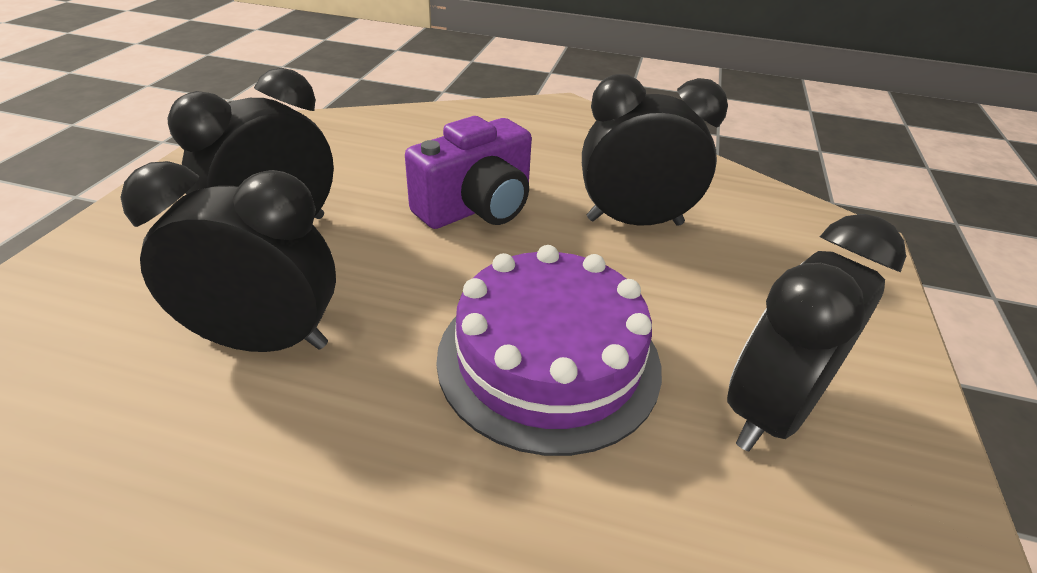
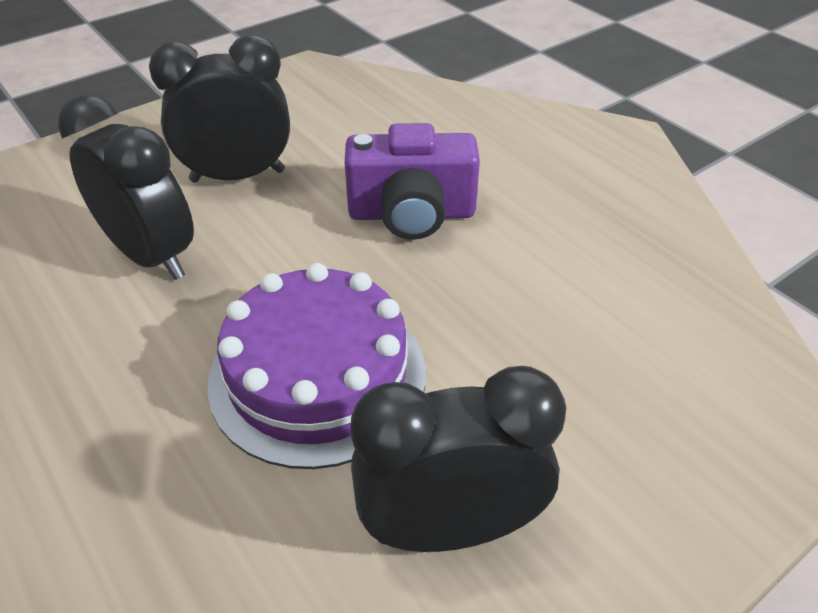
camera: 40 degrees right, 5 degrees up
black clock [582,74,728,226] -> none

